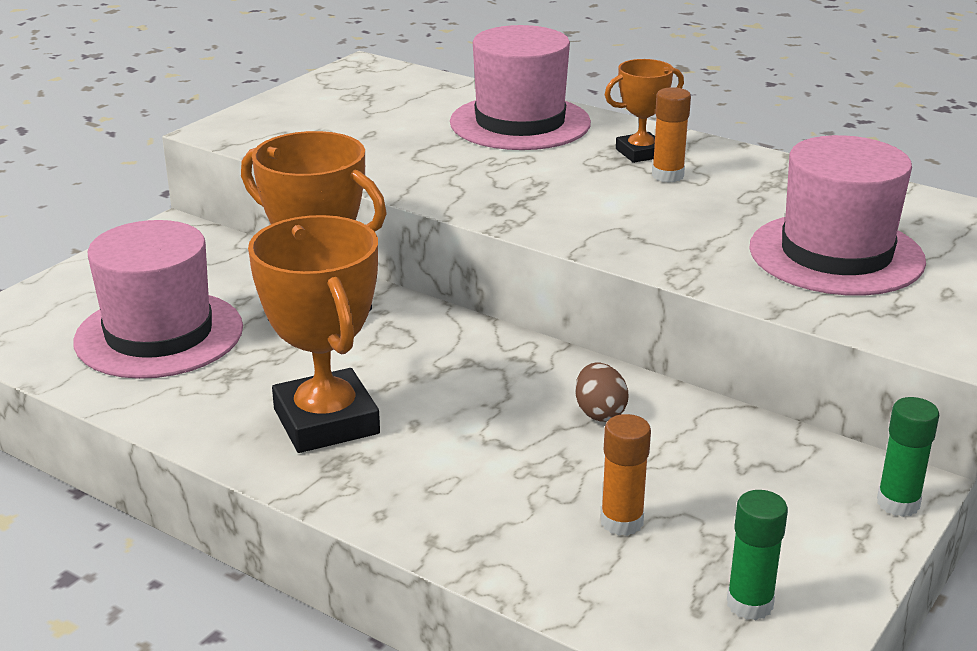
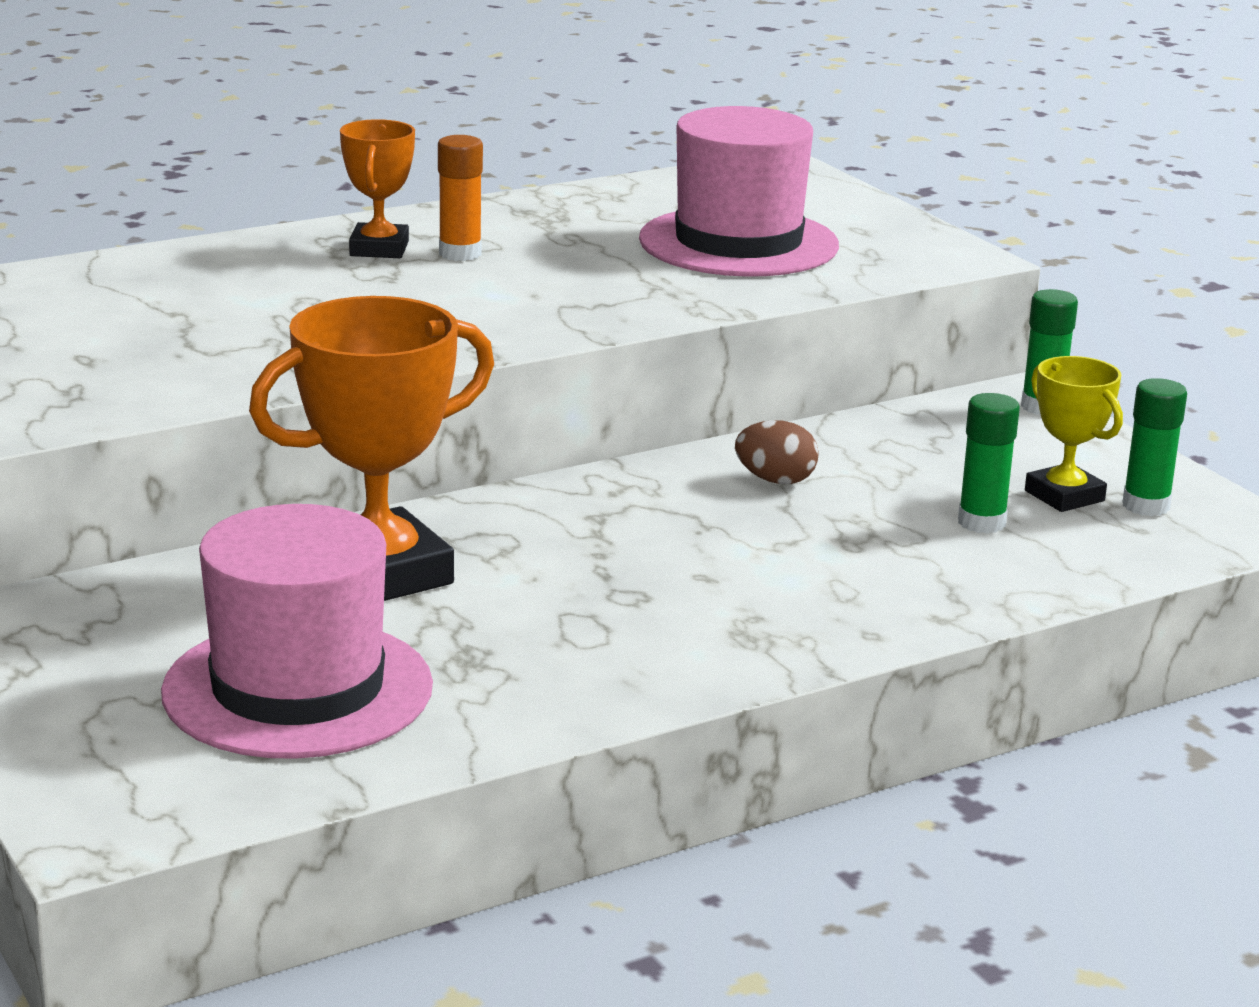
camera: 65 degrees left, 5 degrees down
orange trophy [248,215,380,453] -> none
pink hat [450,25,591,150] -> none
orange glue stick [601,414,651,536] -> green glue stick [958,393,1020,534]
none -> yellow trophy [1025,356,1123,512]

